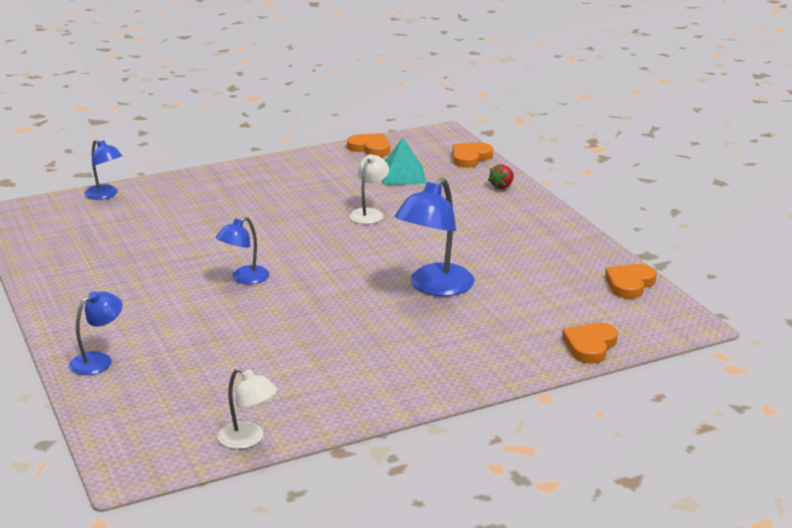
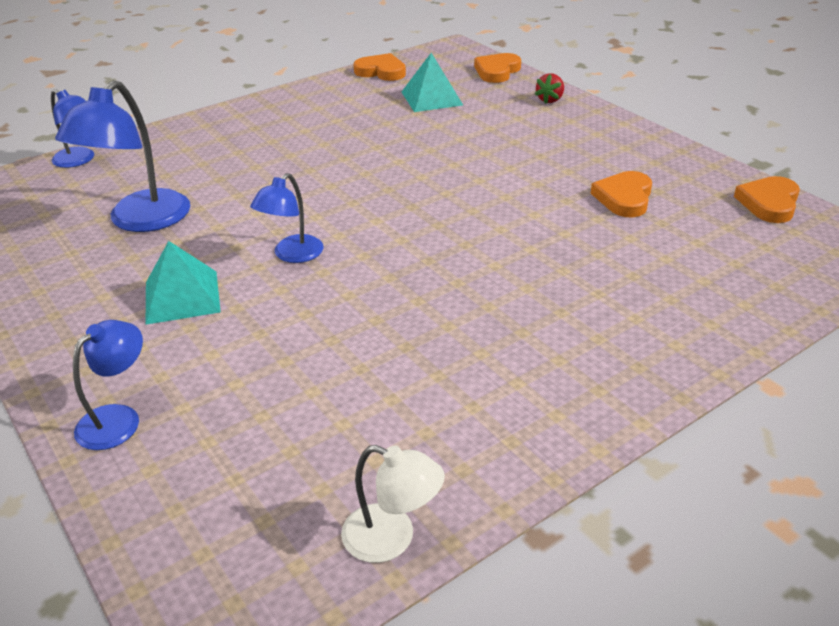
camera: 10 degrees left, 10 degrees up
white lamp [349,154,389,224] -> none
blue lamp [395,178,474,296] -> blue lamp moved to [55,80,190,232]
orange heart [562,322,618,364] -> orange heart moved to [591,171,652,217]
none -> turquoise pyramid [146,241,221,325]

